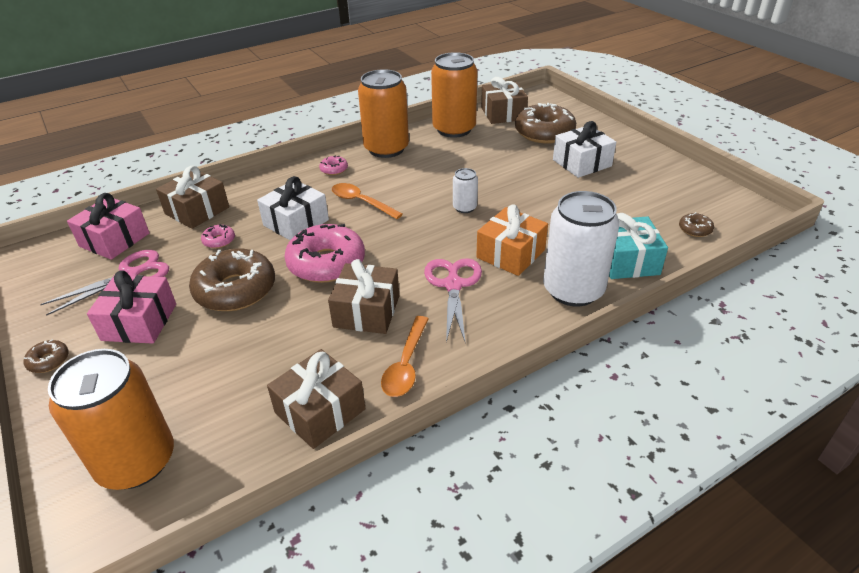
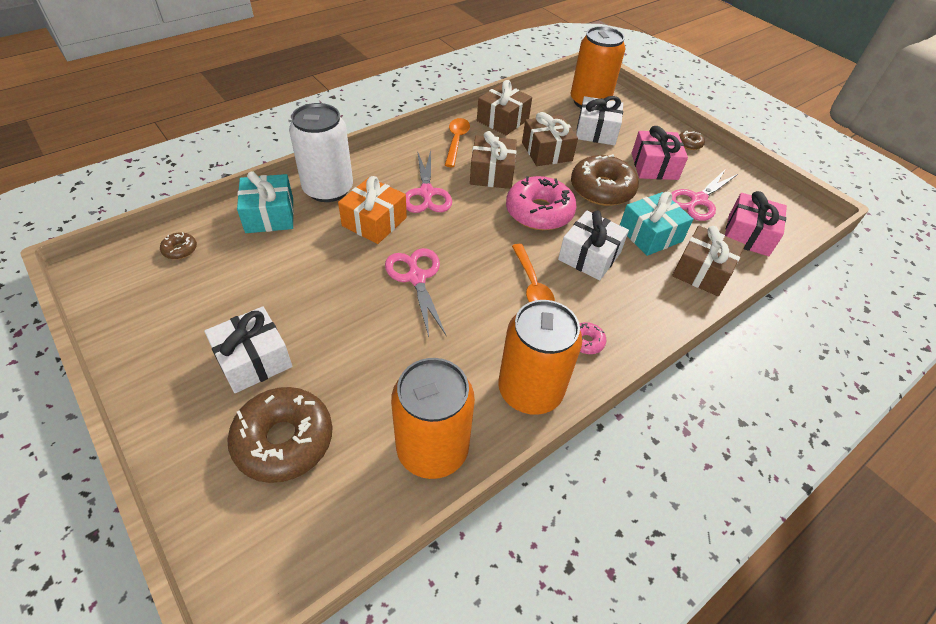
camera: 170 degrees right, 10 degrees up
pink donut [201,224,235,248] -> turquoise gift [620,192,693,256]
orange spoon [332,183,403,219] -> orange spoon turned 45 degrees clockwise [512,244,555,302]
white can [453,168,478,213] -> pink scissors [385,248,446,337]
brown gift [481,77,528,124] -> brown gift moved to [522,112,578,166]
none -> white gift [576,96,623,145]

